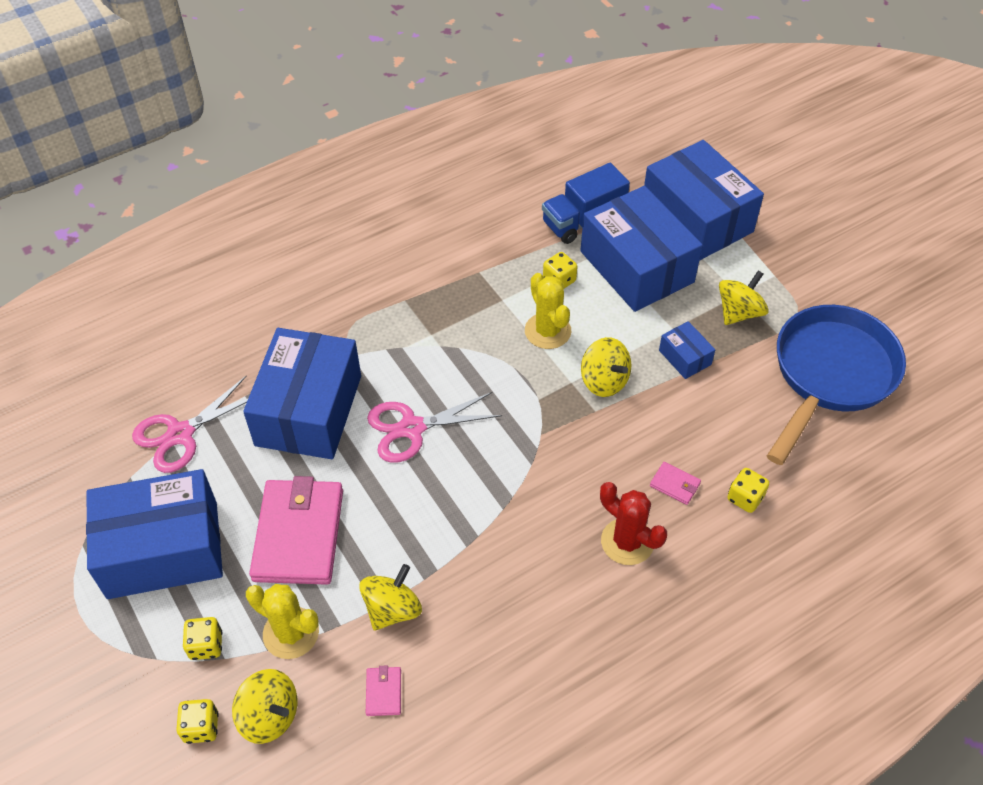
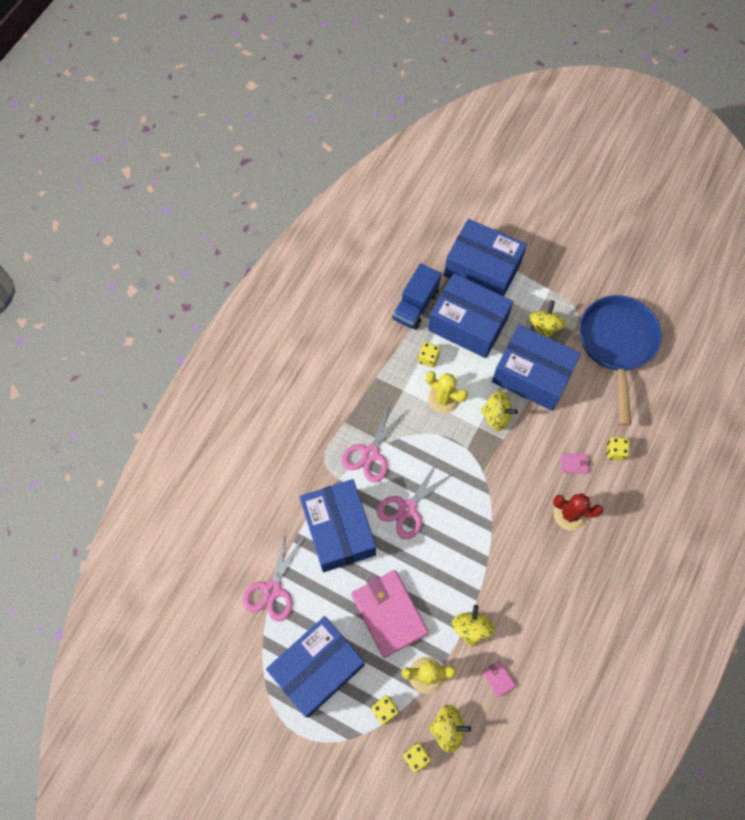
camera: 30 degrees left, 15 degrees up
blue box [659,321,715,379] -> blue box [492,325,581,411], size x2.33
none -> pink scissors [342,403,408,483]

